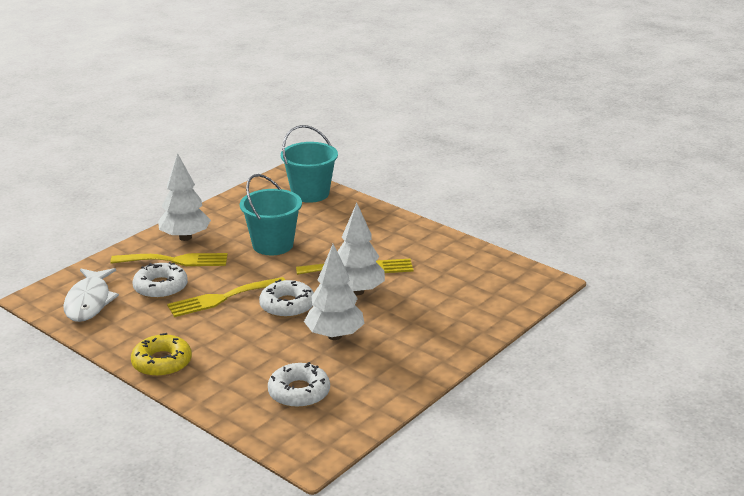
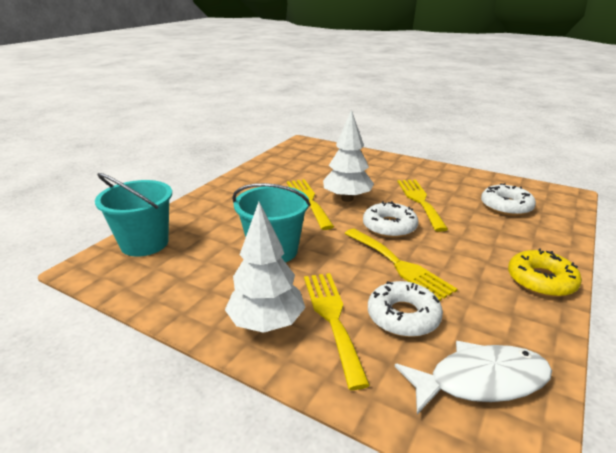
camera: 100 degrees left, 0 degrees up
white tree [304,244,365,340] -> yellow fork [398,180,448,232]

